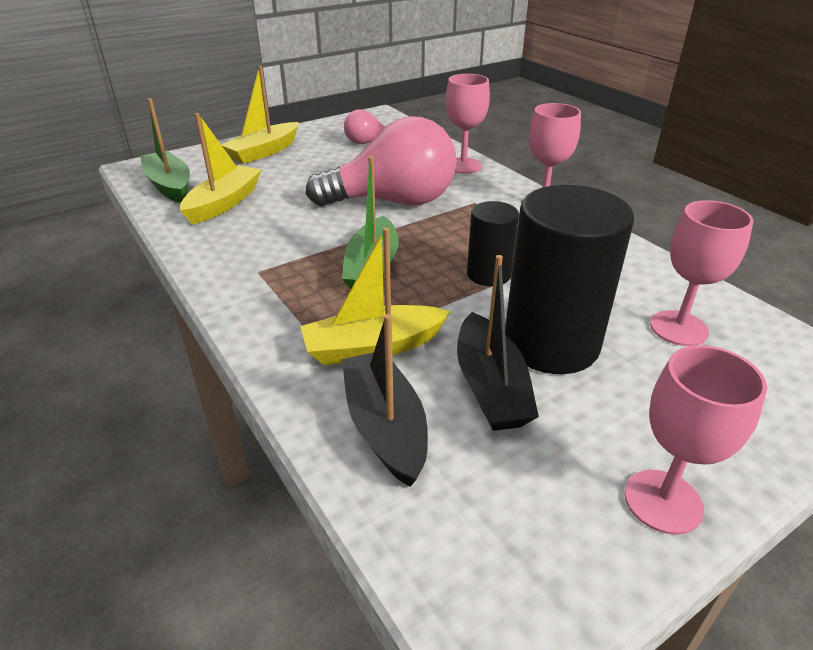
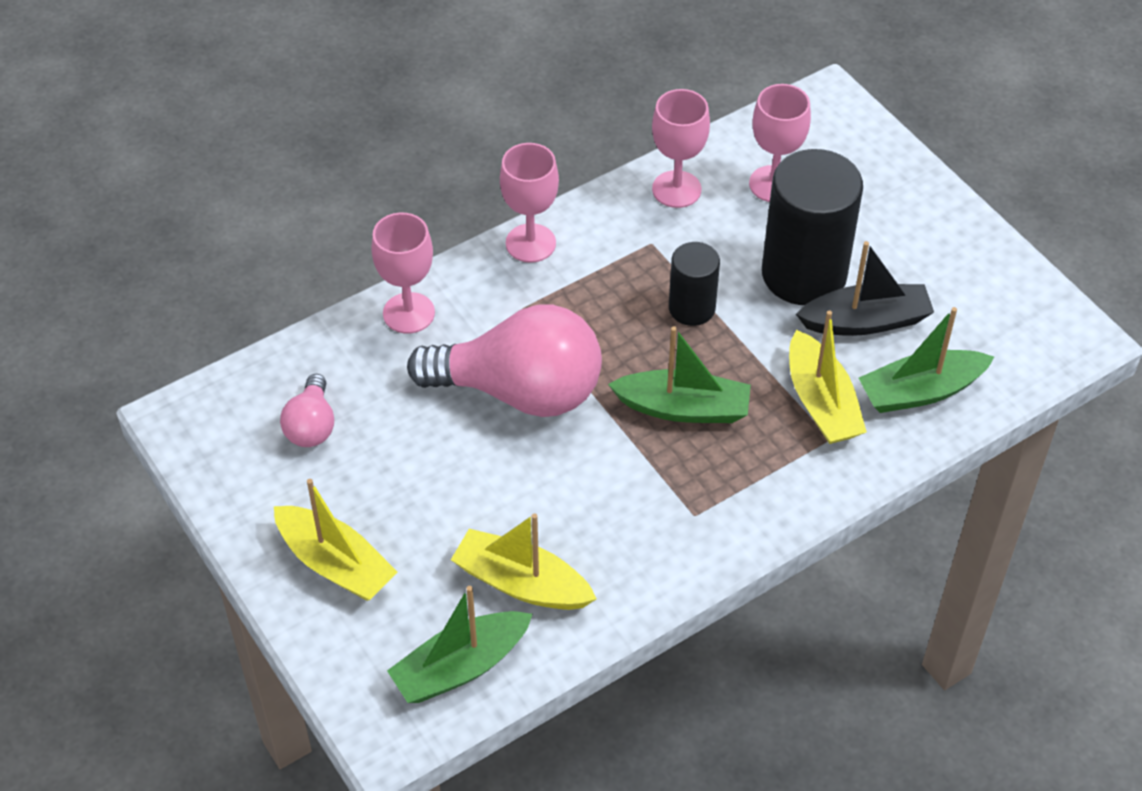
camera: 90 degrees left, 15 degrees up
pink light bulb [306,116,457,206] -> pink light bulb turned 105 degrees clockwise [407,304,602,417]
black boat [342,314,428,487] -> green boat [859,307,994,413]
pink goblet [624,345,767,535] -> pink goblet moved to [652,89,710,208]

